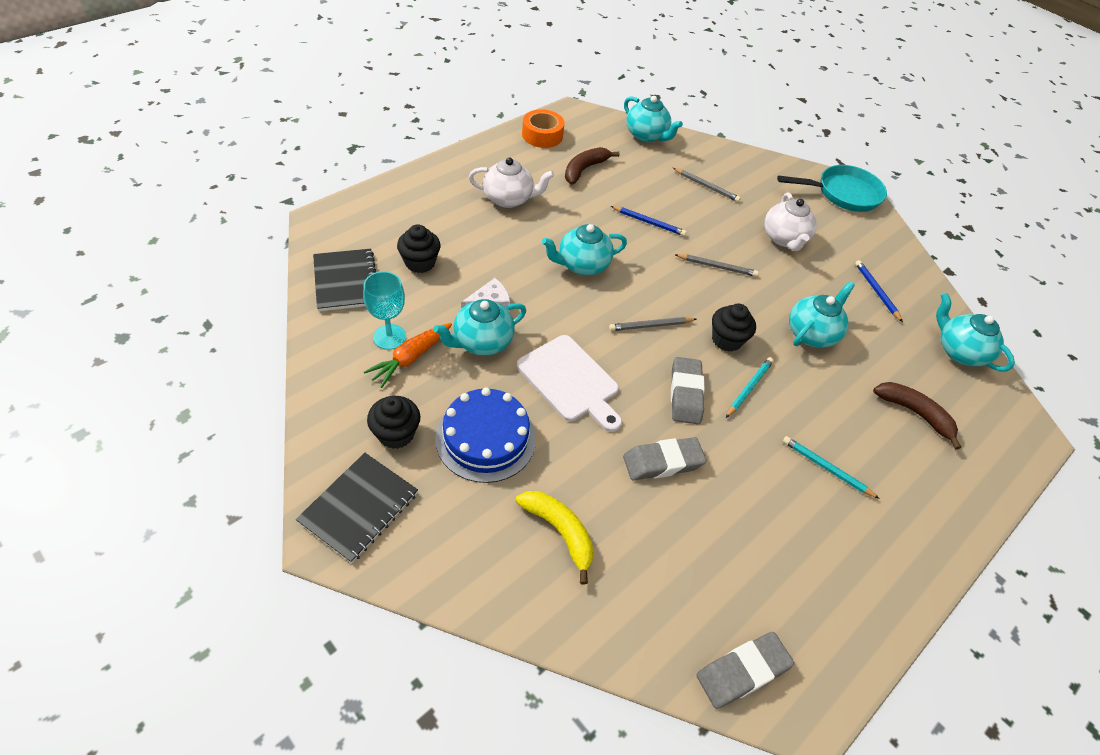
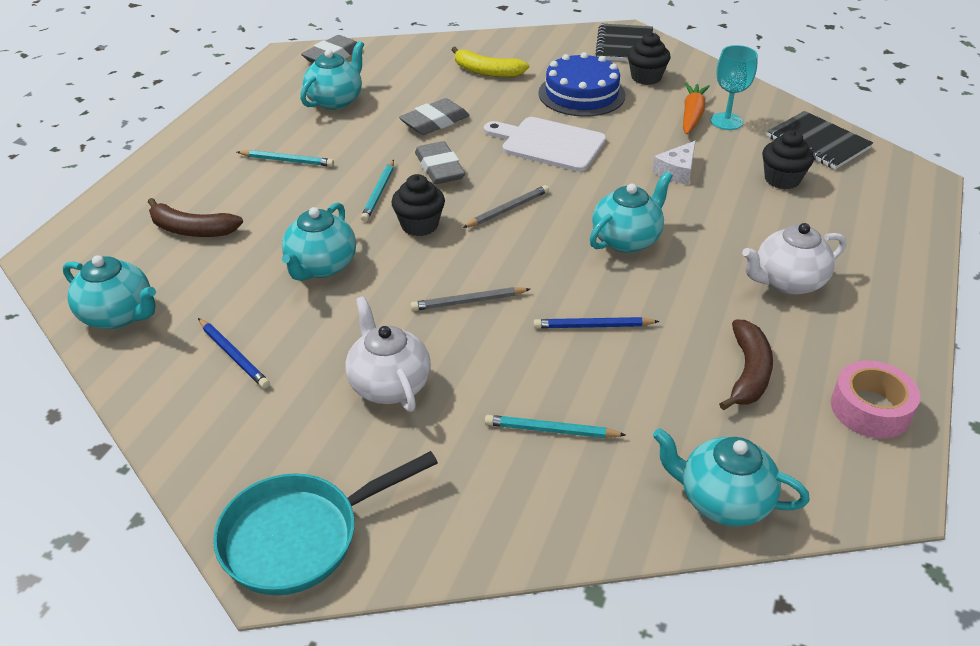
camera: 160 degrees right, 10 degrees down
turquoise teapot [433,299,526,356] -> turquoise teapot moved to [300,41,364,110]
orange tape [522,109,565,148] -> pink tape [831,360,921,439]
grey pencil [673,168,741,202] -> turquoise pencil [485,415,626,438]

